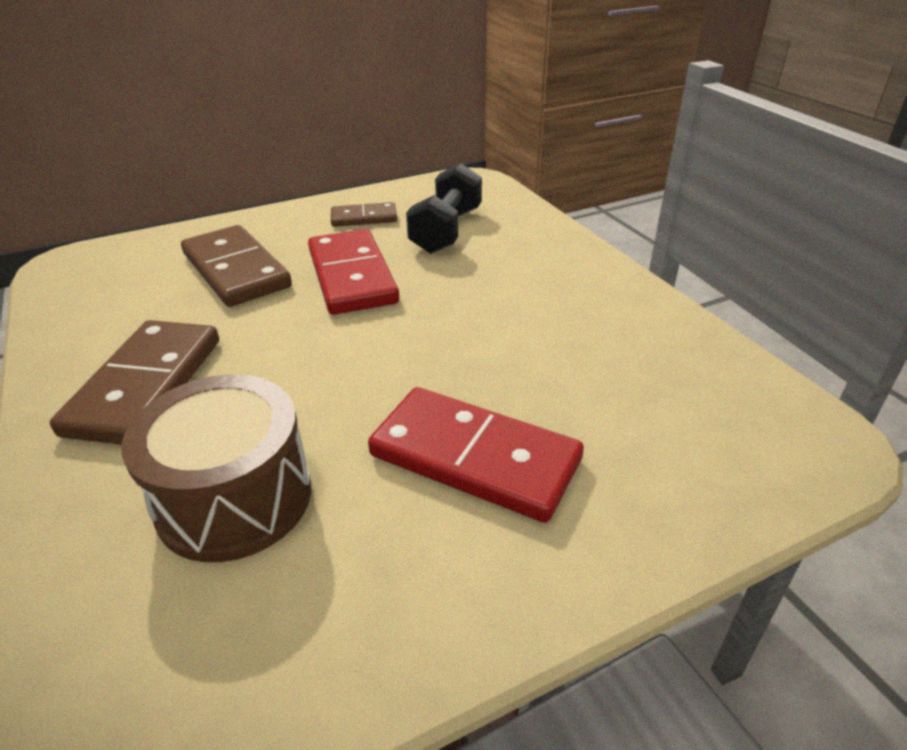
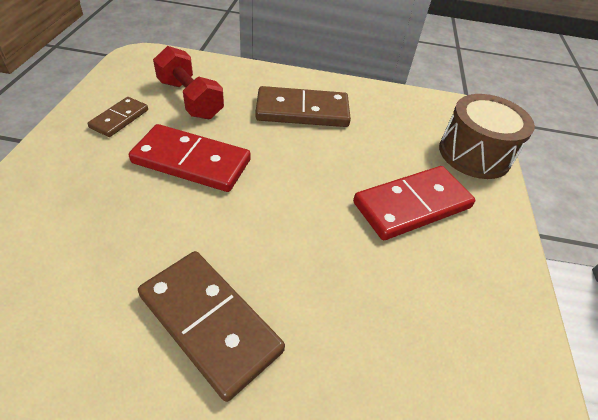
camera: 60 degrees left, 10 degrees up
brown drum [122,374,311,562] -> brown drum moved to [439,94,535,179]
brown domino [181,225,292,307] -> brown domino moved to [255,86,351,127]
black dumbbell [406,163,482,254] -> red dumbbell [153,46,224,119]

